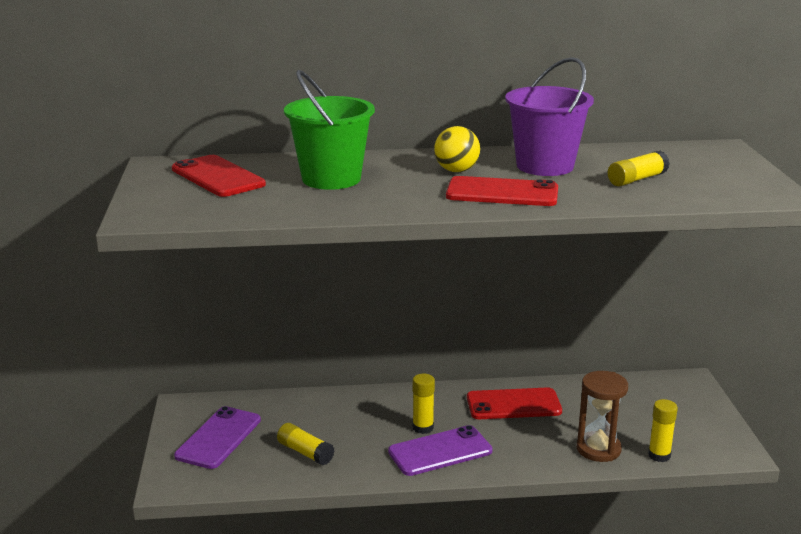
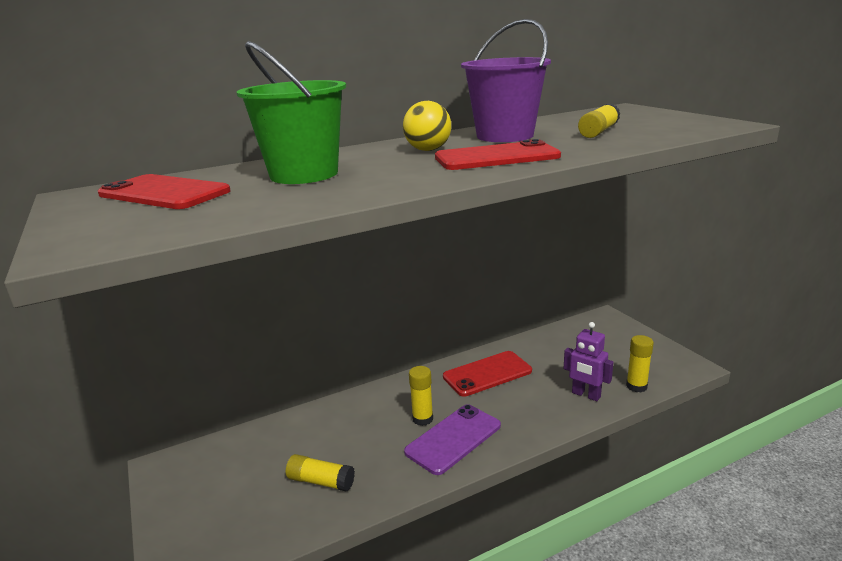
camera: 20 degrees left, 0 degrees up
purple phone [174,406,261,469] -> none
brown hourglass [577,371,628,462] -> purple robot [563,322,613,401]

